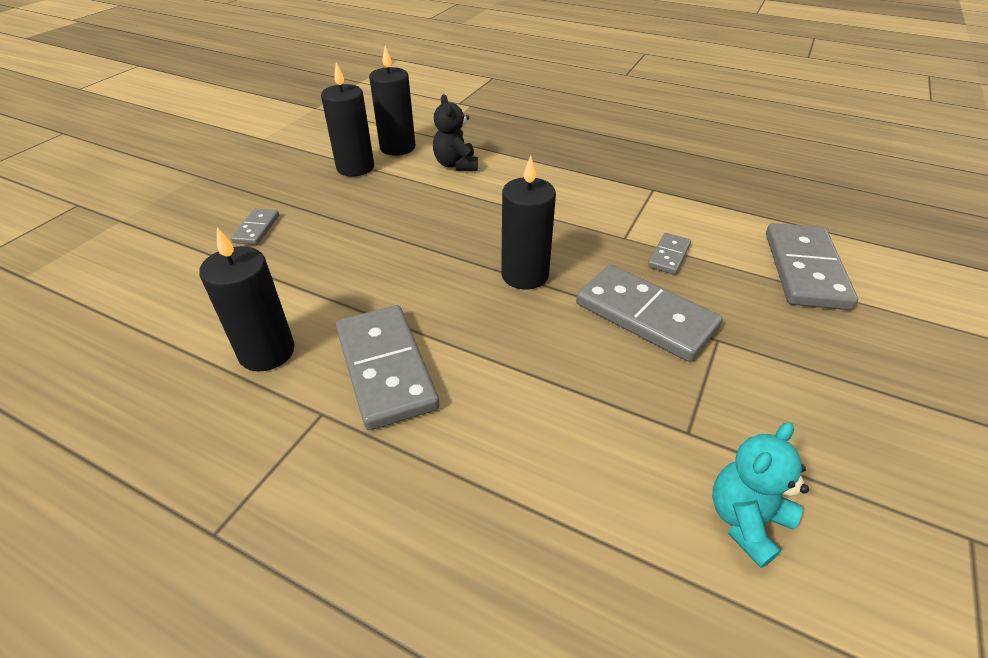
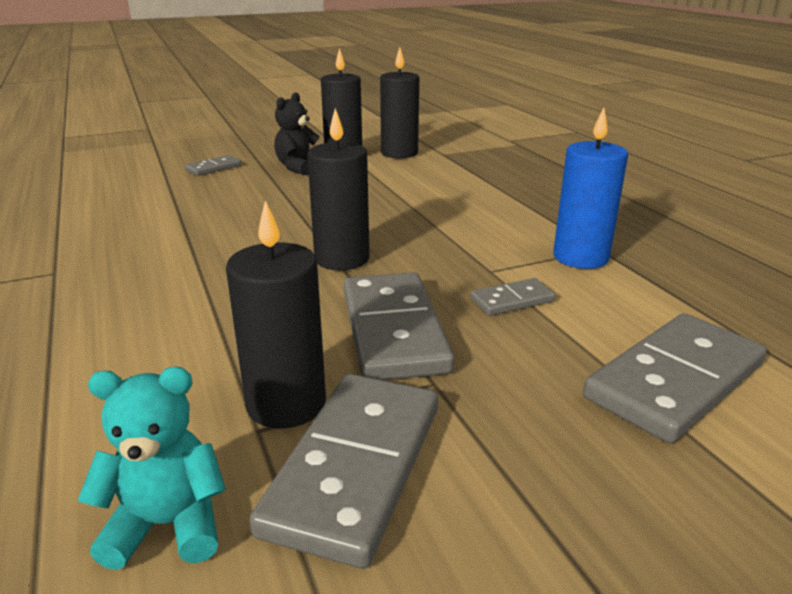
camera: 40 degrees right, 15 degrees down
black candle [199,227,295,371] -> black candle moved to [226,200,326,429]
grey domino [336,305,440,430] -> grey domino moved to [249,374,438,569]
black teddy bear [433,94,478,171] -> black teddy bear moved to [274,92,320,175]
none -> blue candle [553,108,628,269]

